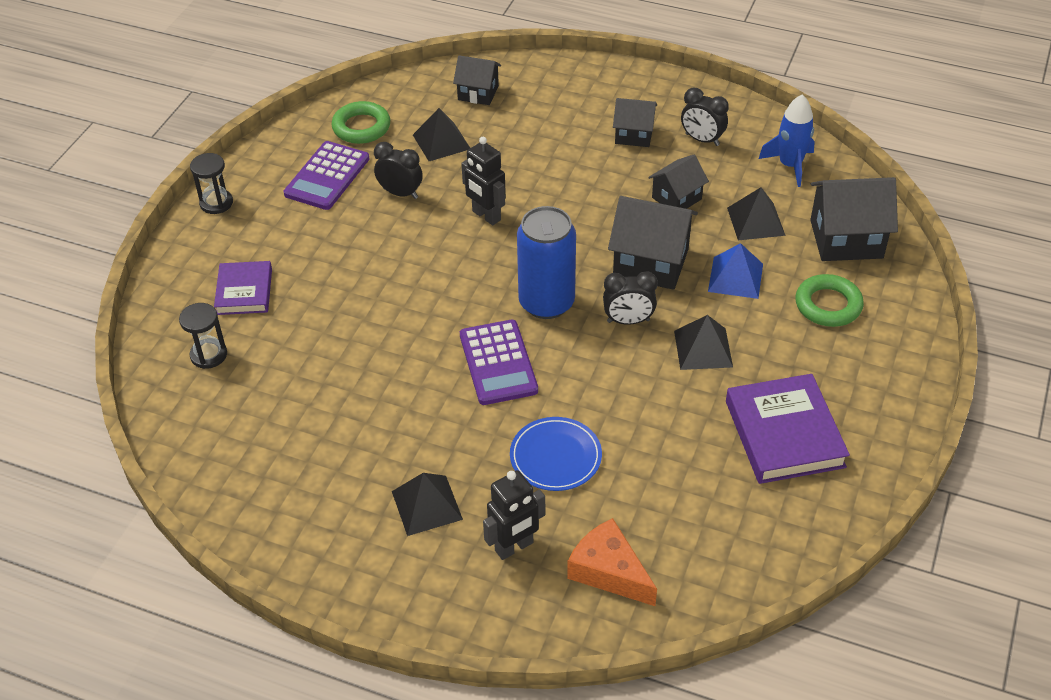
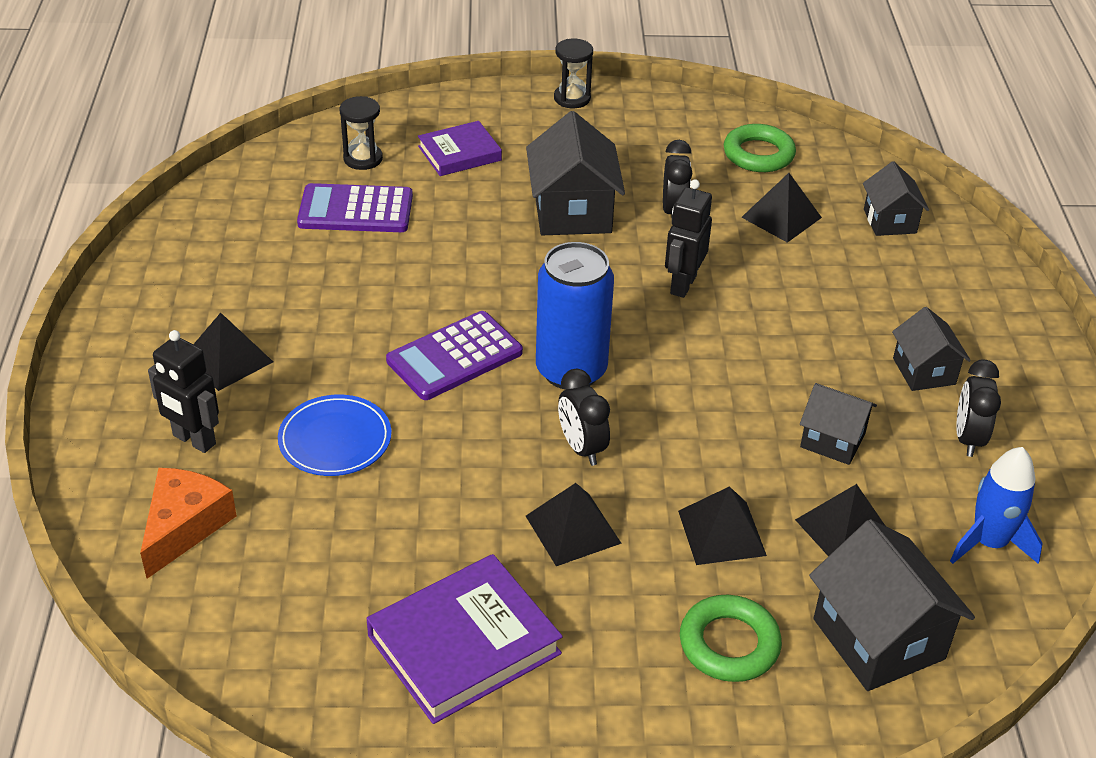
camera: 65 degrees right, 5 degrees down
purple calculator [284,141,369,210] -> purple calculator moved to [297,183,413,232]
black house [608,196,698,290] -> black house moved to [526,111,625,235]
blue pyramid [708,243,763,299] -> black pyramid [678,486,767,565]

